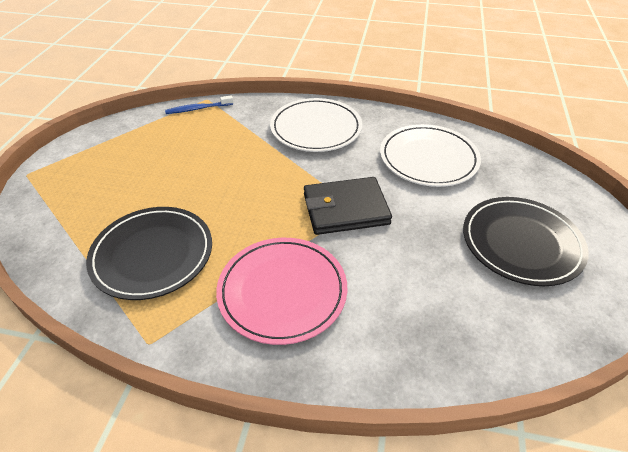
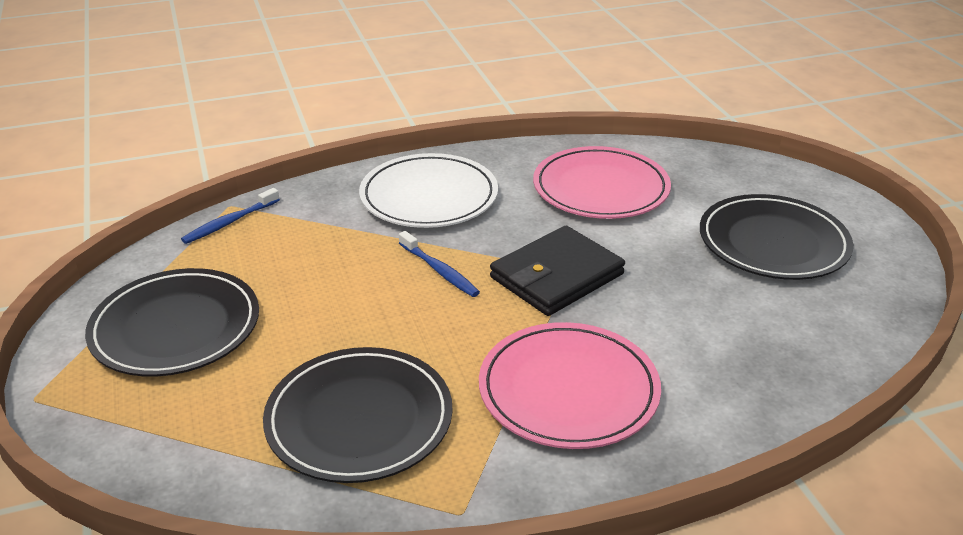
camera: 30 degrees left, 10 degrees down
white plate [380,124,481,187] -> pink plate [533,146,671,219]
none -> black plate [85,268,259,376]
none -> blue toothbrush [399,231,480,297]

